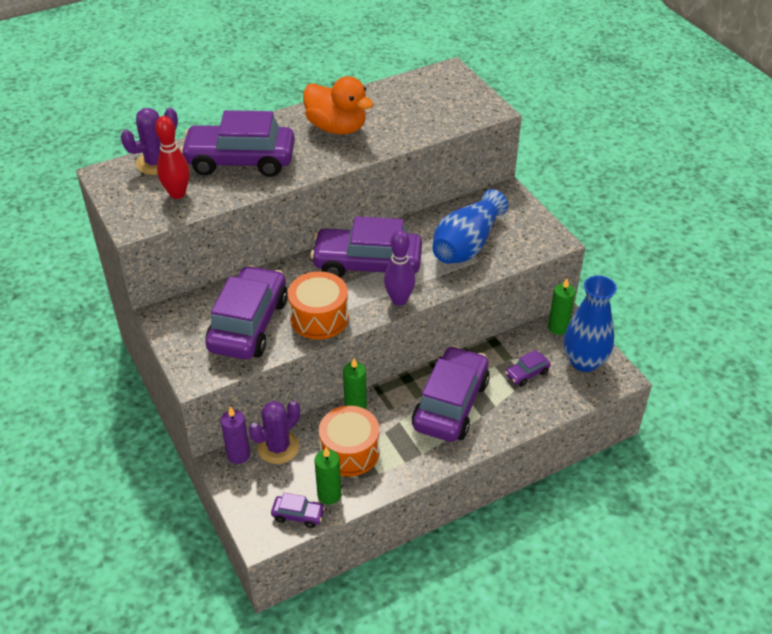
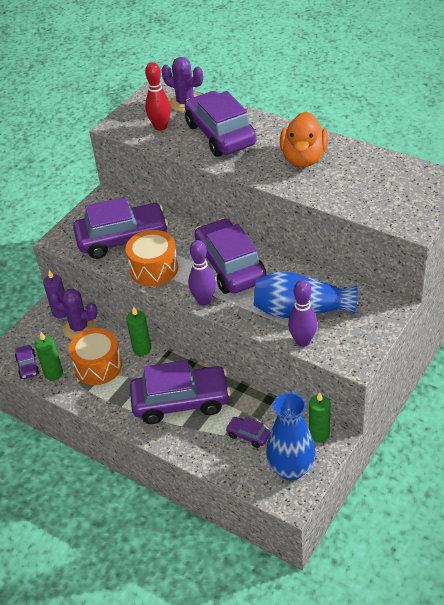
camera: 65 degrees right, 0 degrees up
none -> purple bowling pin [288,280,318,347]

